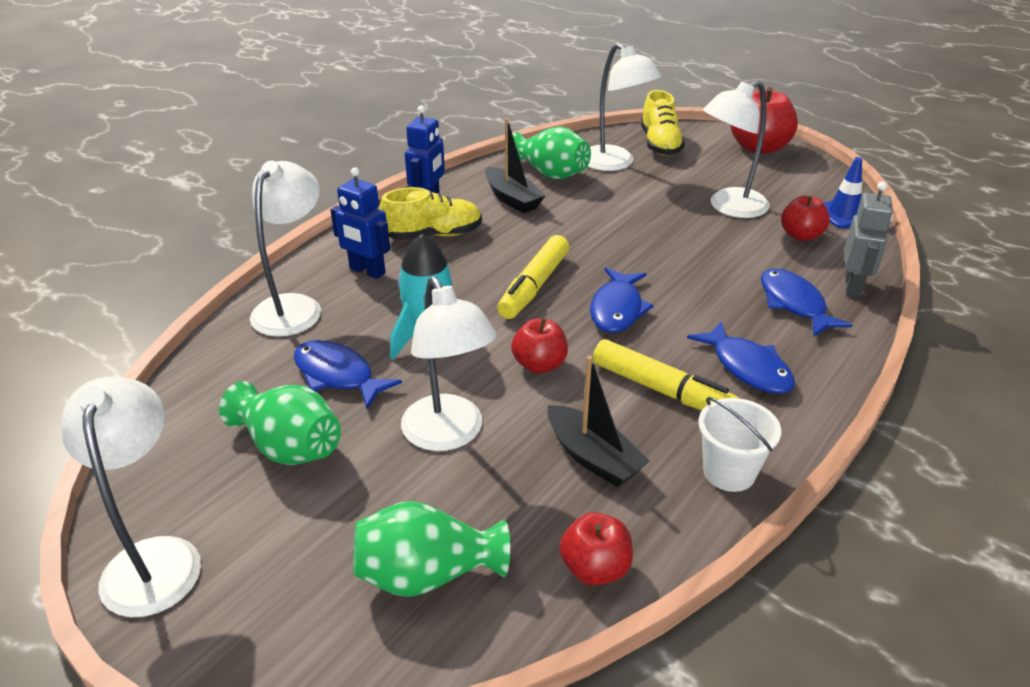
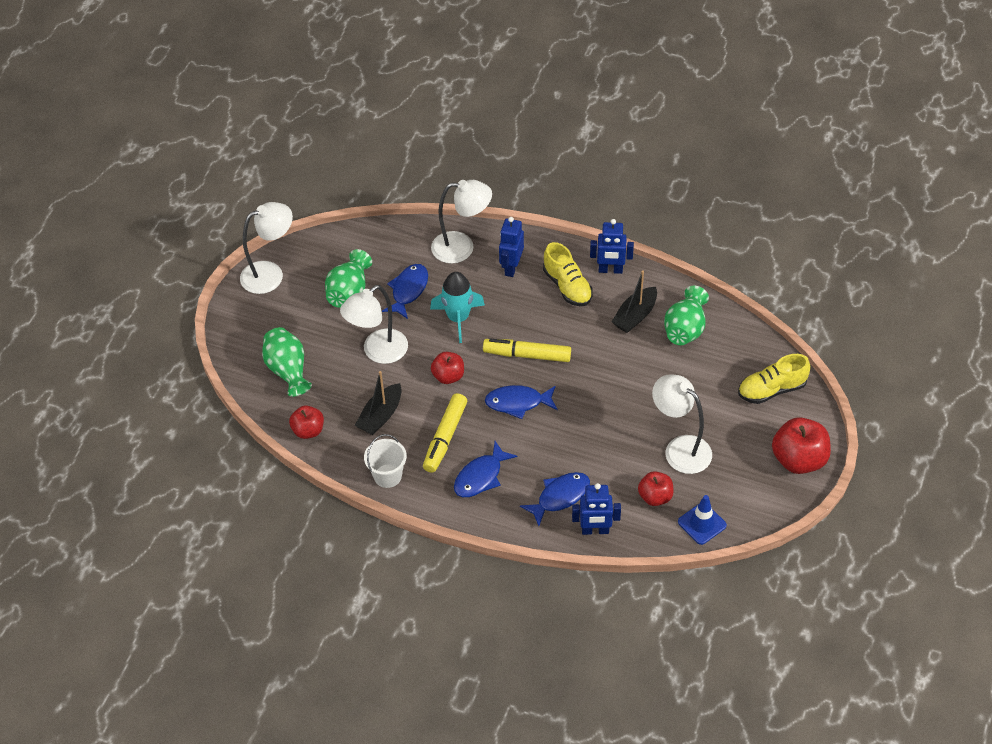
camera: 75 degrees right, 15 degrees up
white lamp [587,43,662,171] -> none
grey robot [844,182,893,298] -> blue robot [572,483,621,535]

